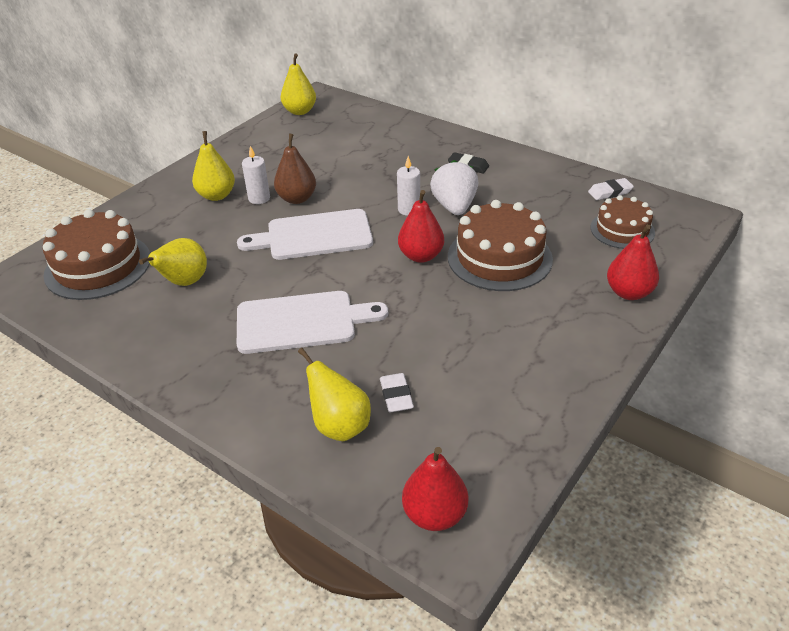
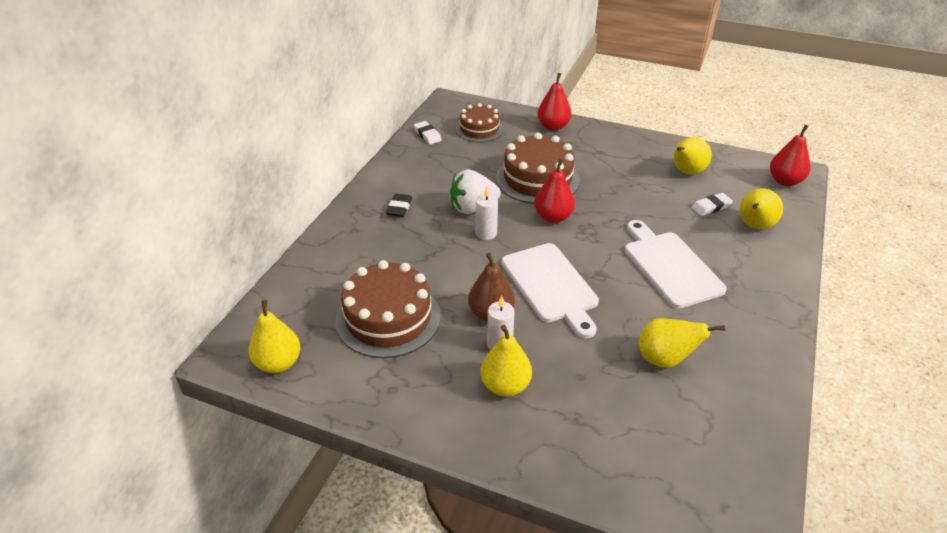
camera: 105 degrees left, 0 degrees up
brown cake [43,209,150,300] -> brown cake moved to [336,260,441,358]
none -> yellow pear [673,137,712,174]

